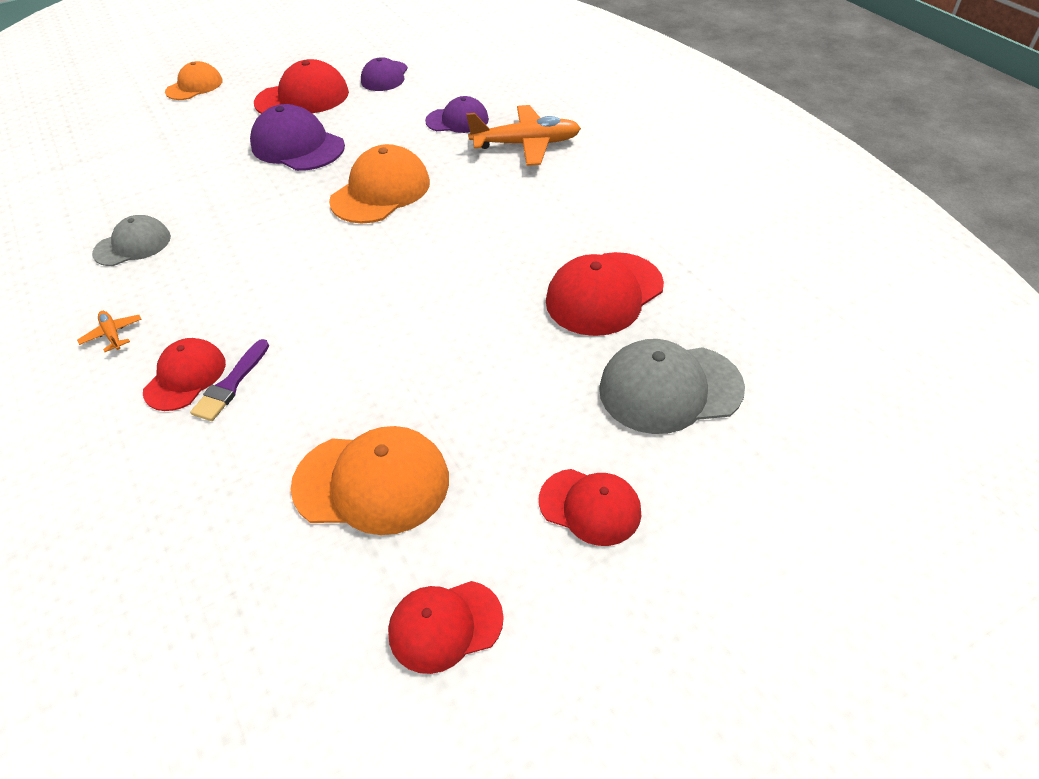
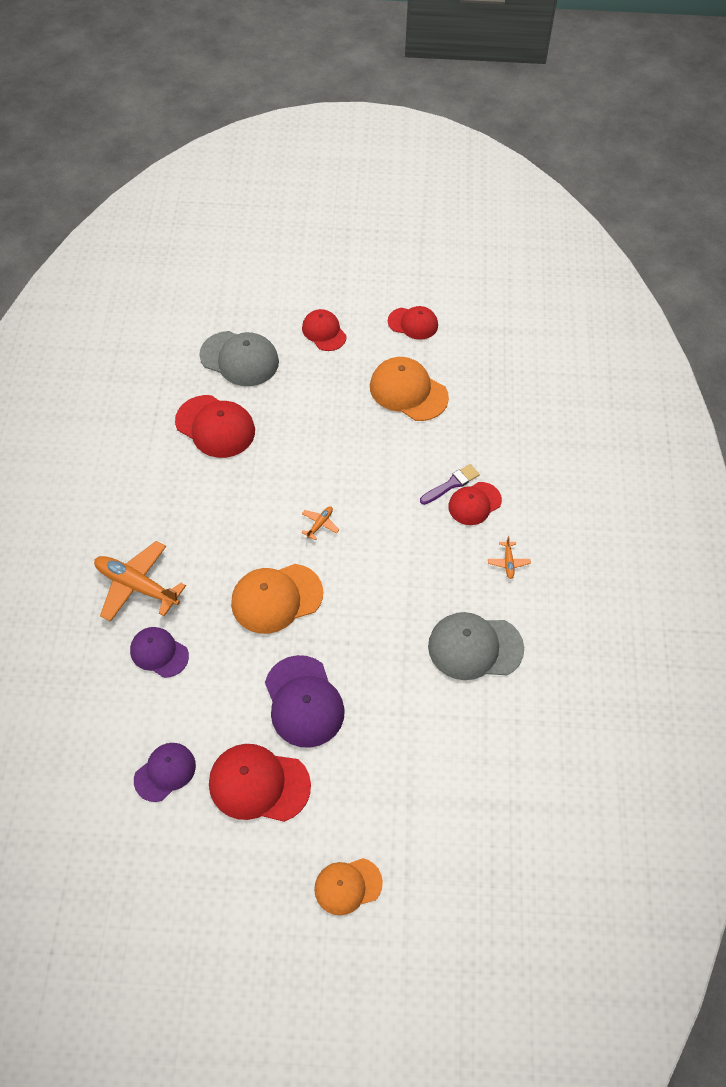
camera: 150 degrees left, 10 degrees up
grey cap [92,215,171,266] -> grey cap [428,612,524,680], size x1.56
red cap [546,252,664,336] -> red cap turned 45 degrees clockwise [175,395,255,458]
none -> orange plane [301,506,339,541]

